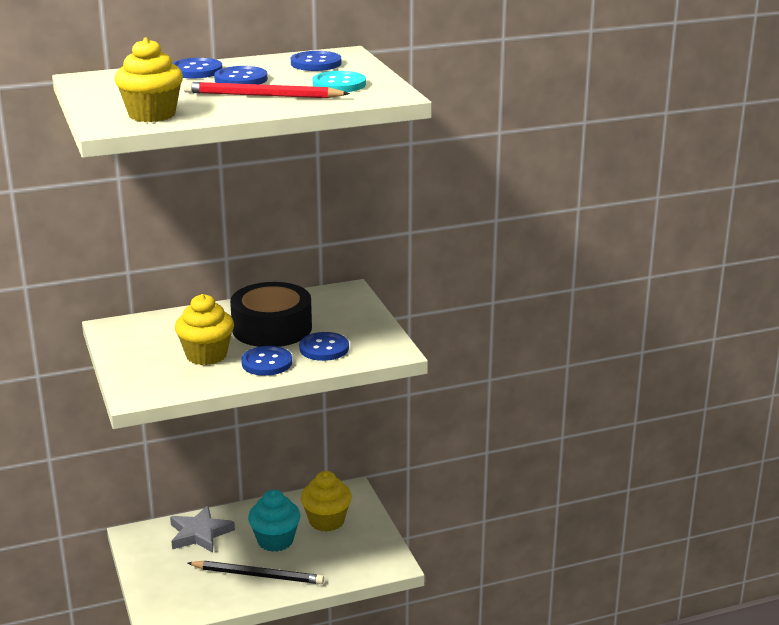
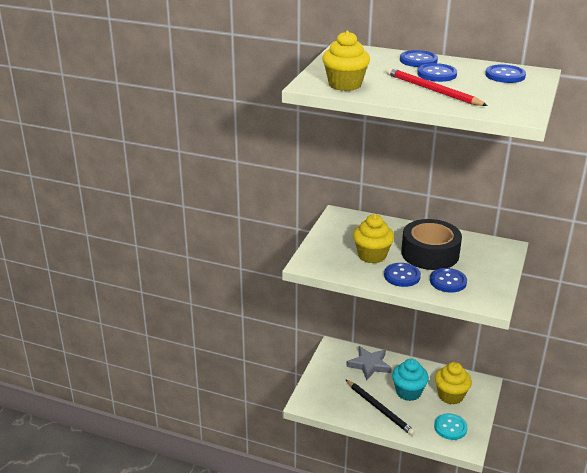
camera: 40 degrees right, 5 degrees up
turquoise button [313,71,366,92] -> turquoise button moved to [434,413,468,440]

